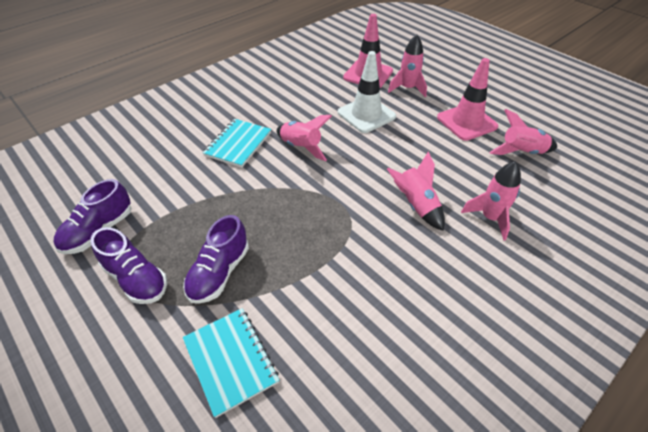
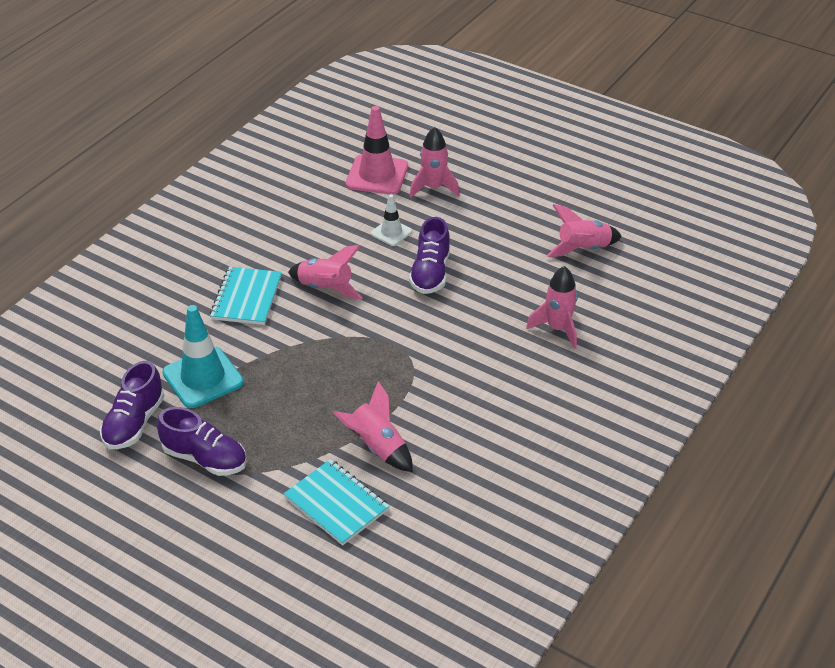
camera: 15 degrees left, 5 degrees down
purple shoe [183,215,249,304] -> purple shoe moved to [409,217,450,294]
white traffic cone [338,51,396,133] -> white traffic cone [371,194,412,246], size x0.56
pink rocket [387,151,445,231] -> pink rocket moved to [333,381,413,472]
pink traffic cone [437,58,498,141] -> none
none -> turquoise traffic cone [162,305,244,408]

